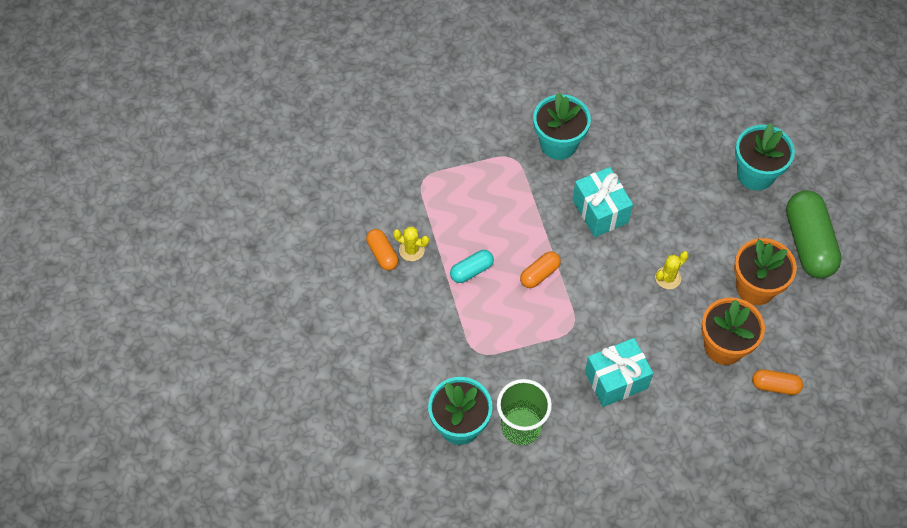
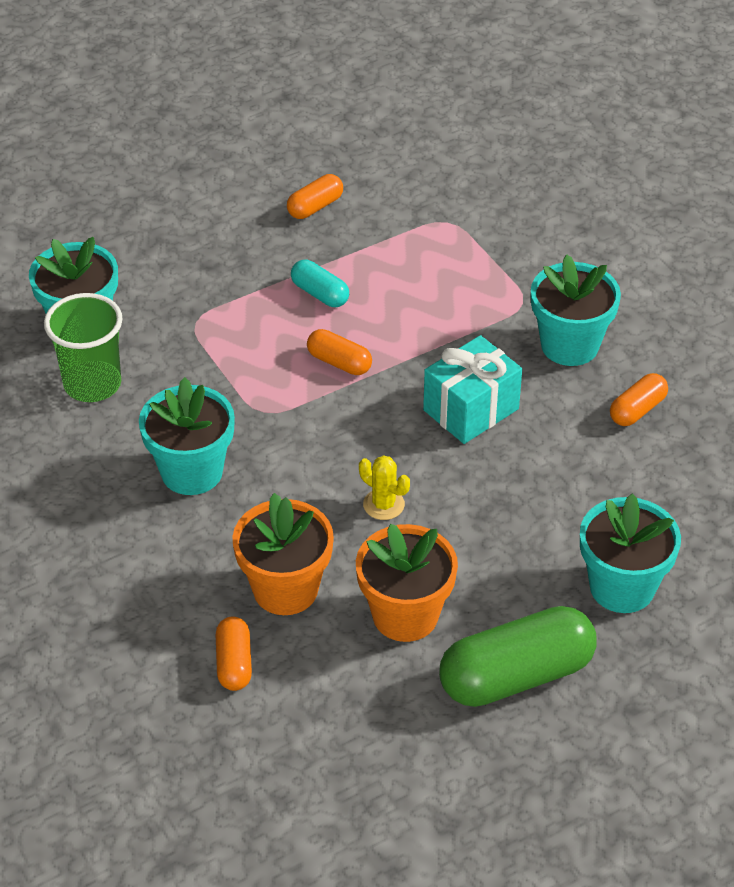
camera: 75 degrees right, 15 degrees down
yellow cactus [393,227,429,261] -> none
turquoise gift [585,338,653,407] -> turquoise flower pot [139,377,235,495]
none -> orange capsule [610,373,668,426]

